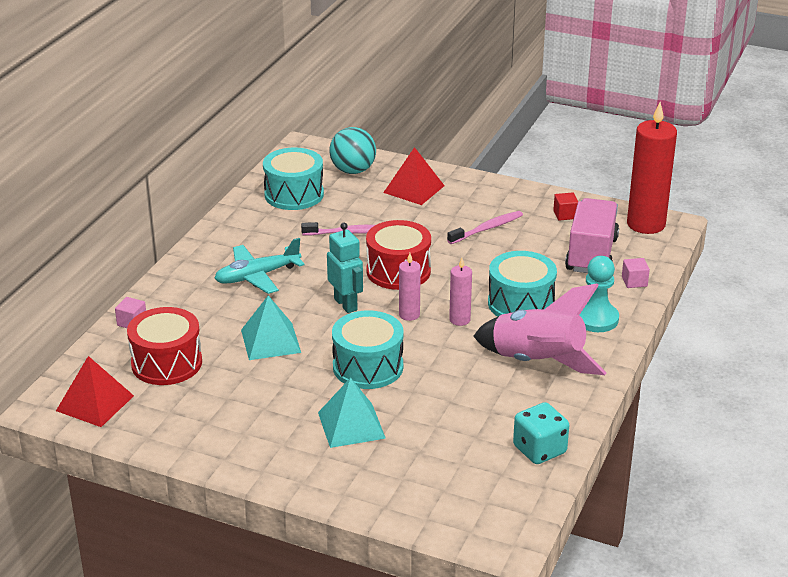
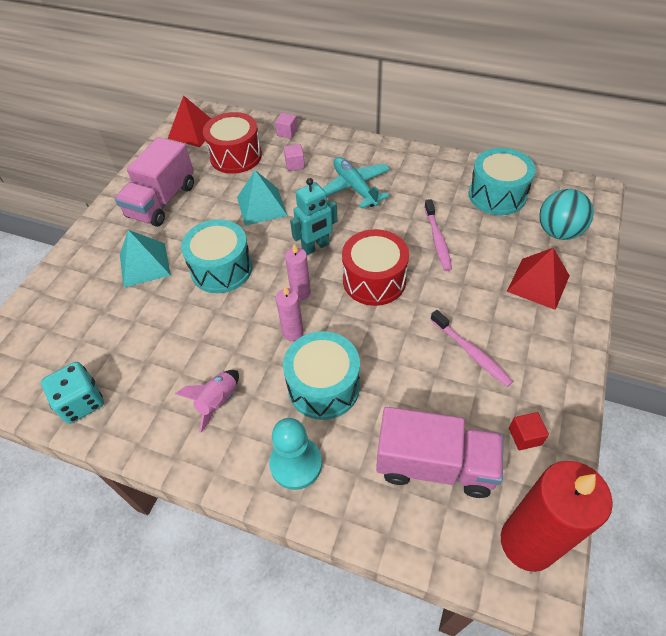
camera: 90 degrees right, 20 degrees up
pink rocket [473,283,607,375] -> pink rocket [175,370,239,433], size x0.50
pink cube [622,258,650,288] -> pink cube moved to [284,144,305,171]
none -> pink truck [115,137,194,227]

